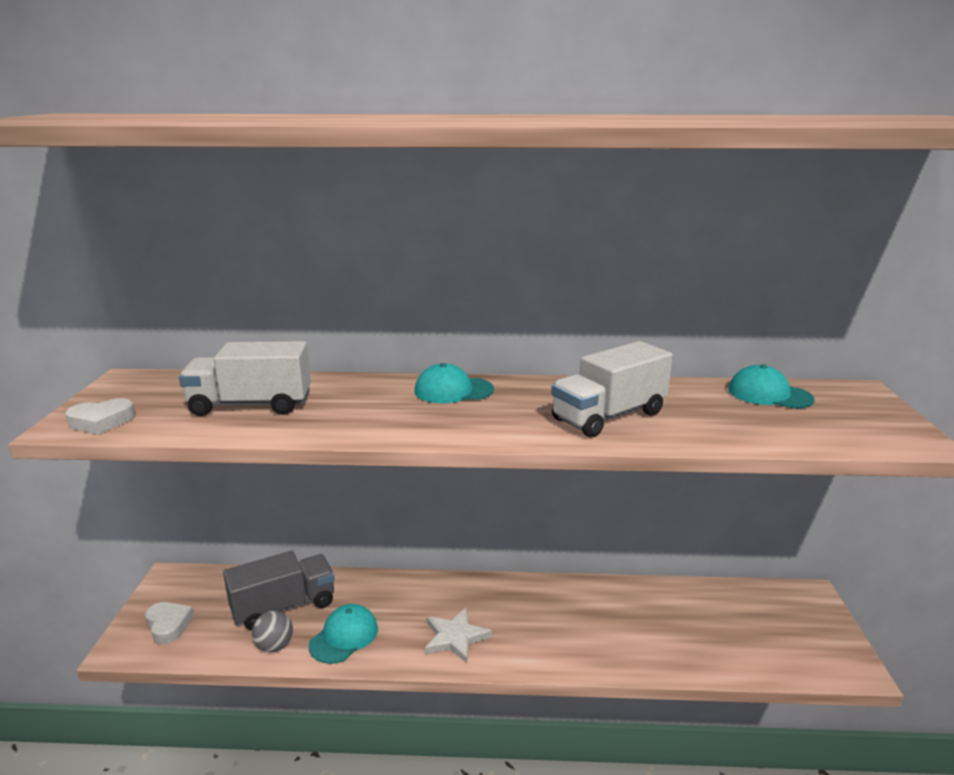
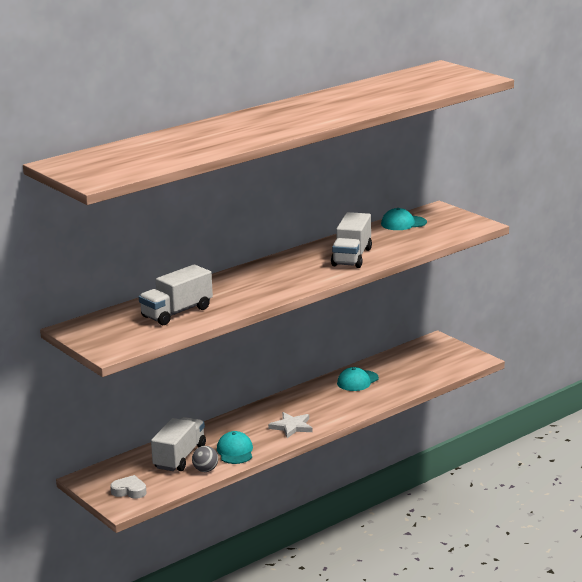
camera: 40 degrees left, 0 degrees up
white heart [65,398,136,435] -> none
grey truck [223,551,335,631] -> white truck [151,417,206,471]
turquoise cap [414,363,494,403] -> turquoise cap moved to [337,367,379,391]

